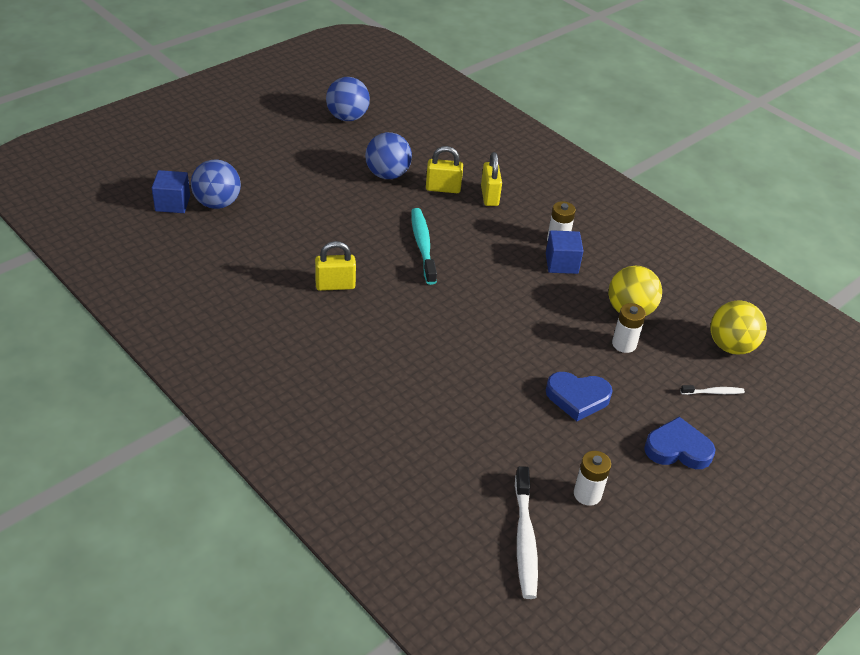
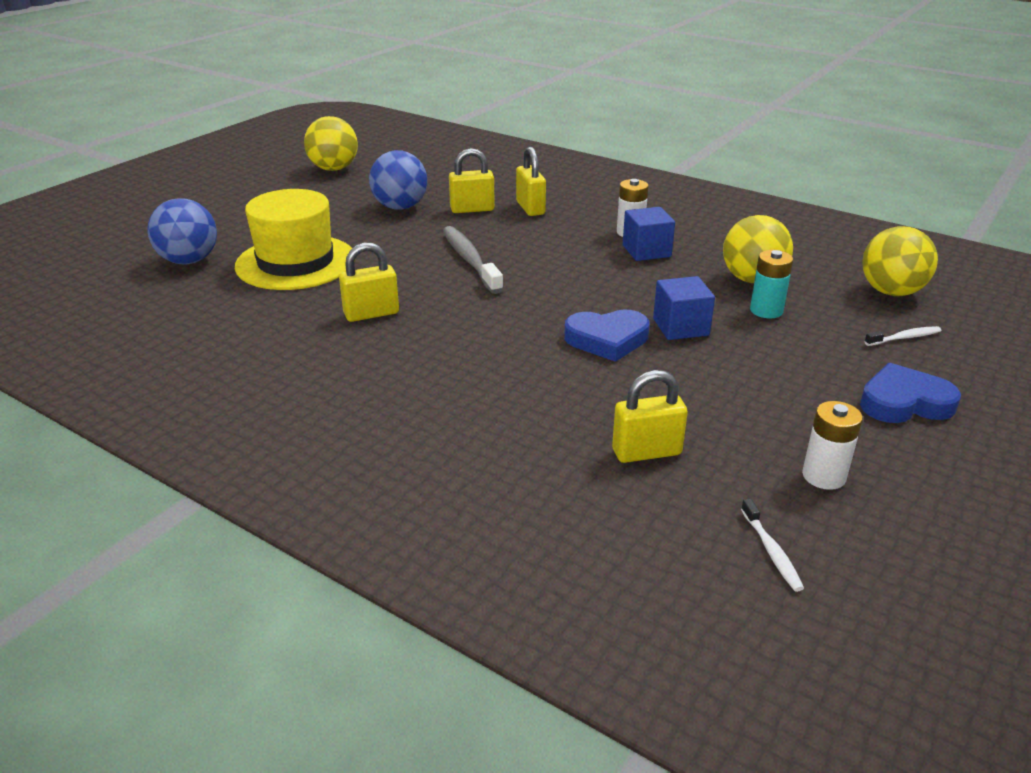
camera: 10 degrees left, 10 degrees down
blue cube [152,170,190,213] -> blue cube moved to [653,276,715,340]
blue ball [326,77,370,121] -> yellow ball [304,116,358,171]
turquoise toothbrush [411,208,437,285] -> grey toothbrush [443,226,504,294]
white toothbrush [515,466,538,599] -> white toothbrush [741,499,804,592], size x0.51
blue heart [546,372,613,421] -> blue heart moved to [564,309,650,362]
white battery [612,303,646,353] -> turquoise battery [750,250,793,318]
none -> yellow hat [235,189,352,290]
none -> yellow padlock [612,370,688,463]

